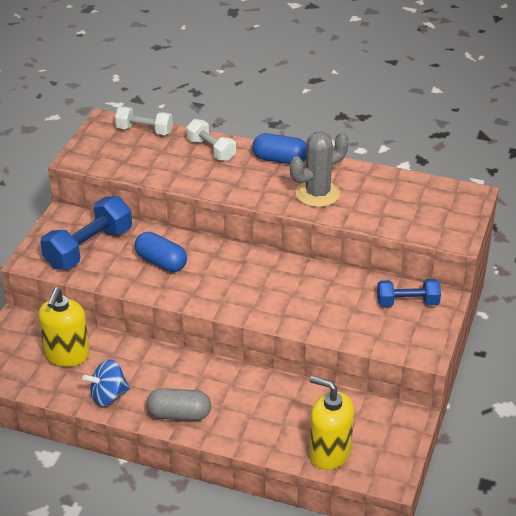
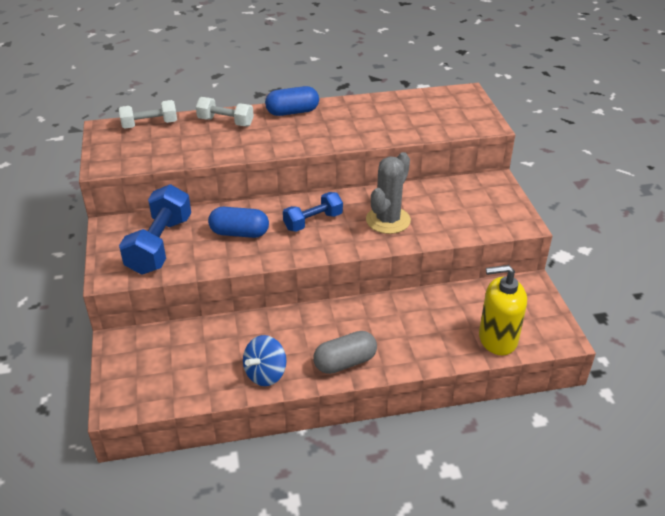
camera: 30 degrees left, 0 degrees up
yellow soap dispenser [38,288,90,367] -> none
grey cactus [290,132,349,207] -> grey cactus moved to [366,152,411,234]
blue dumbbell [377,279,441,307] -> blue dumbbell moved to [283,192,343,232]

